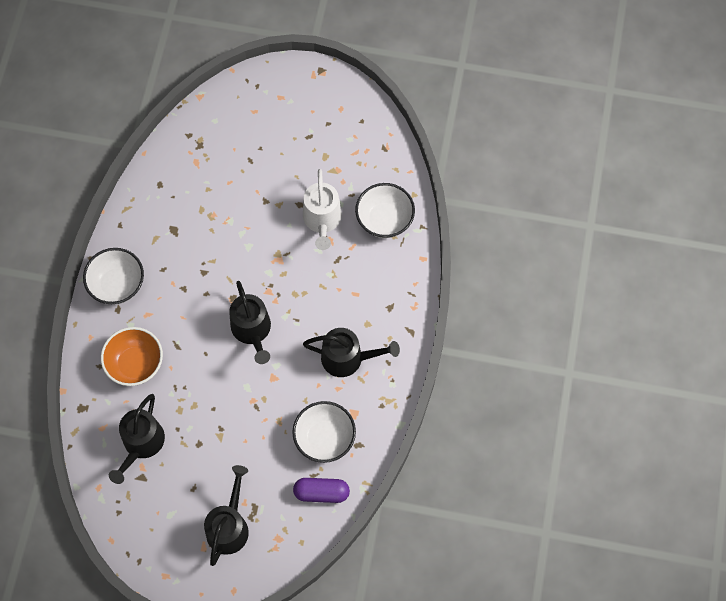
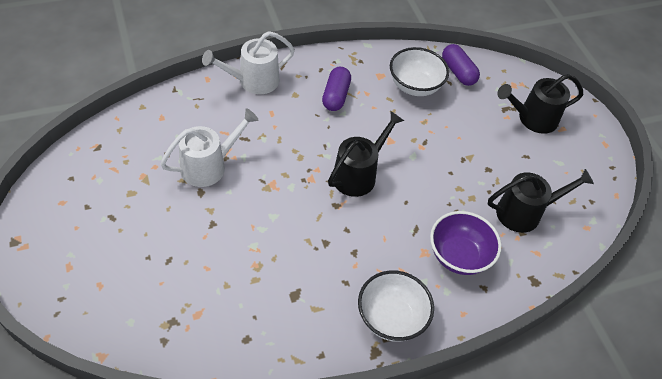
camera: 125 degrees left, 15 degrees down
orange bowl [101,327,163,386] -> purple bowl [430,211,502,275]
black watering can [303,328,400,377] -> purple capsule [322,67,351,111]
white bowl [355,183,415,238] -> none
none -> white watering can [202,31,295,94]

